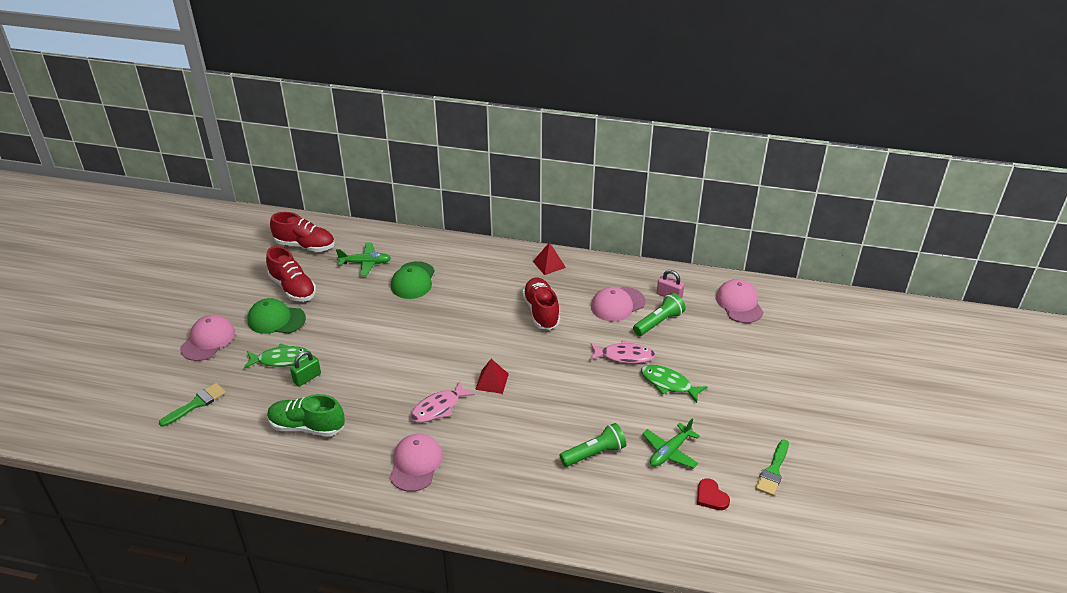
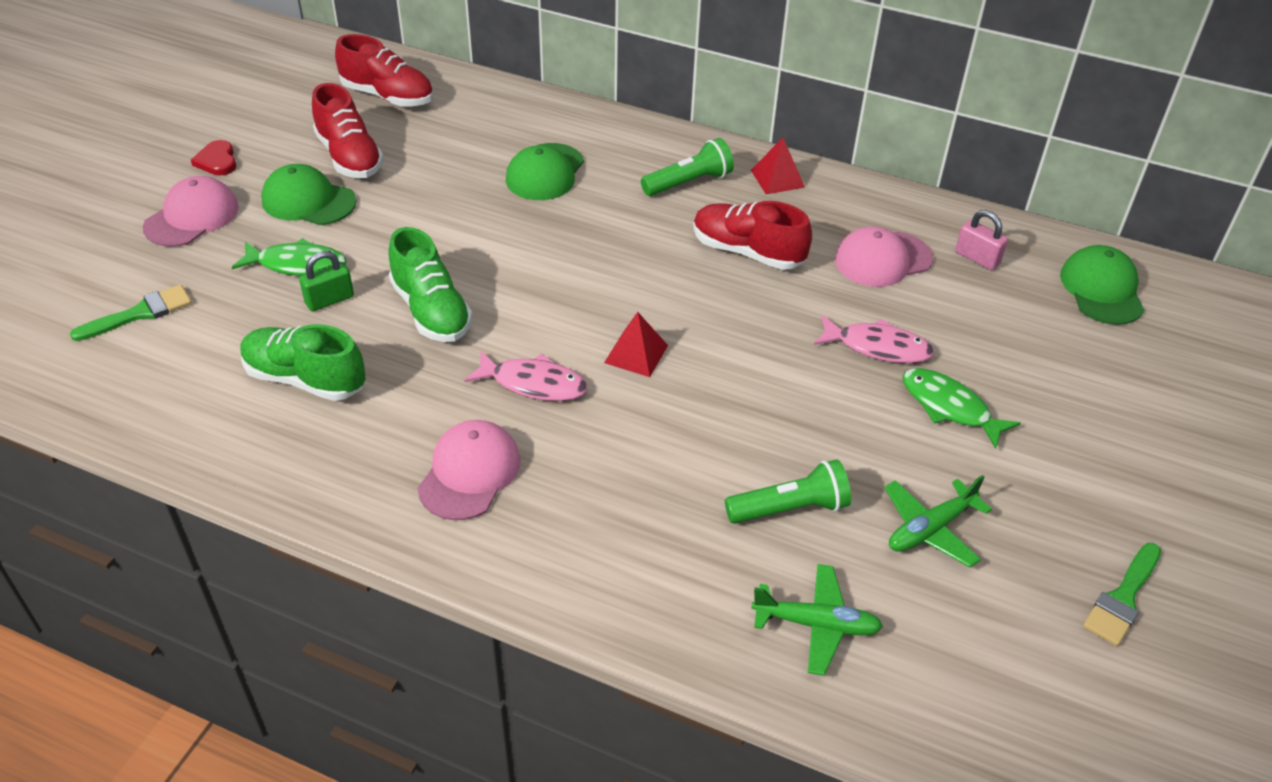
camera: 10 degrees right, 5 degrees up
green plane [336,242,391,276] -> green plane moved to [751,564,883,676]
pink fish [410,381,475,423] -> pink fish turned 135 degrees counterclockwise [464,351,587,401]
red shoe [522,278,560,330] -> red shoe turned 60 degrees counterclockwise [693,201,812,270]
green flashlight [633,293,686,336] -> green flashlight moved to [641,138,734,196]
red heart [697,478,730,510] -> red heart moved to [191,140,236,176]
pink cap [716,279,763,323] -> green cap [1060,245,1144,325]
none -> green shoe [388,227,473,342]

